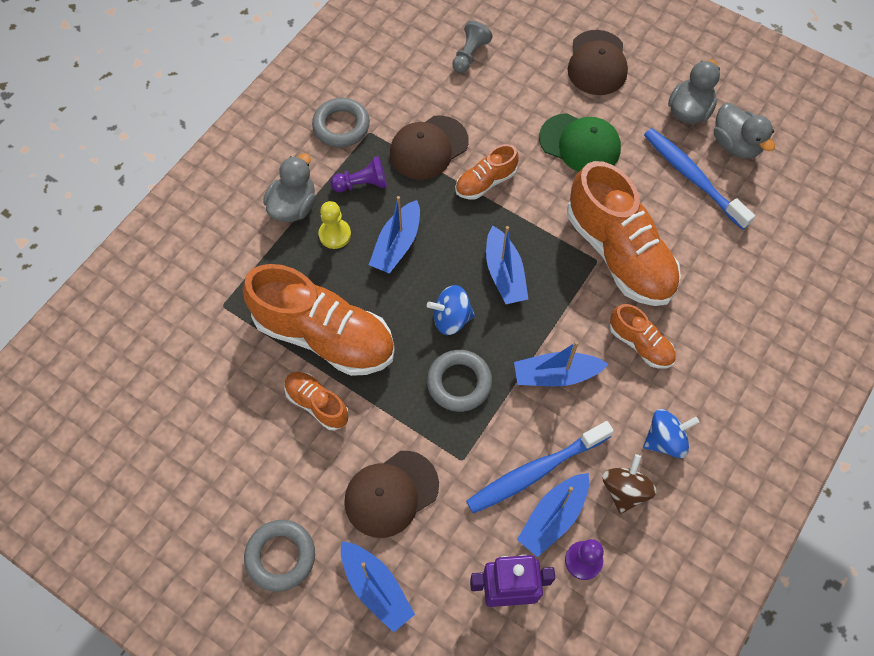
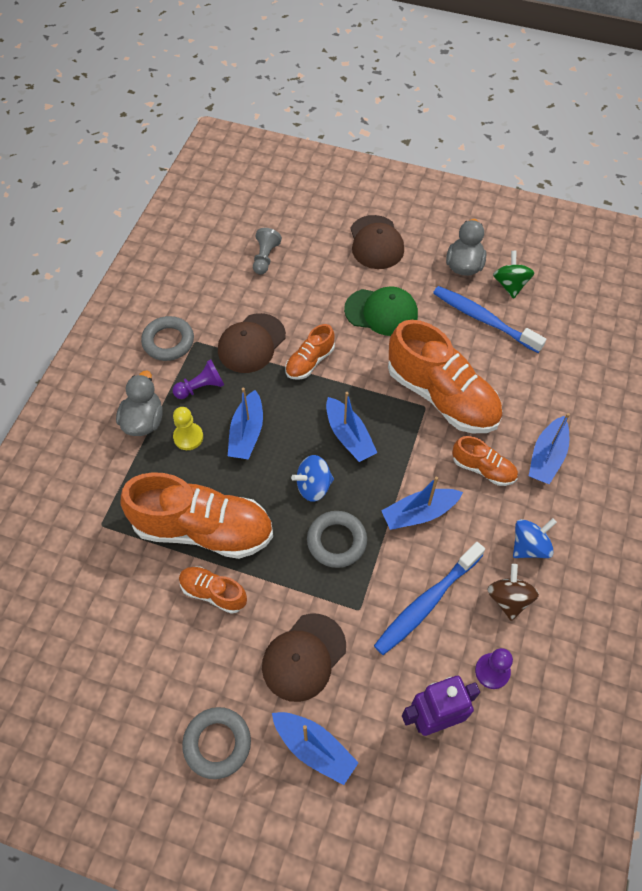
camera: 15 degrees left, 5 degrees down
blue boat [517,473,589,557] -> blue boat moved to [529,413,570,484]
grey duck [714,103,775,159] -> green spinning top [493,251,534,299]

